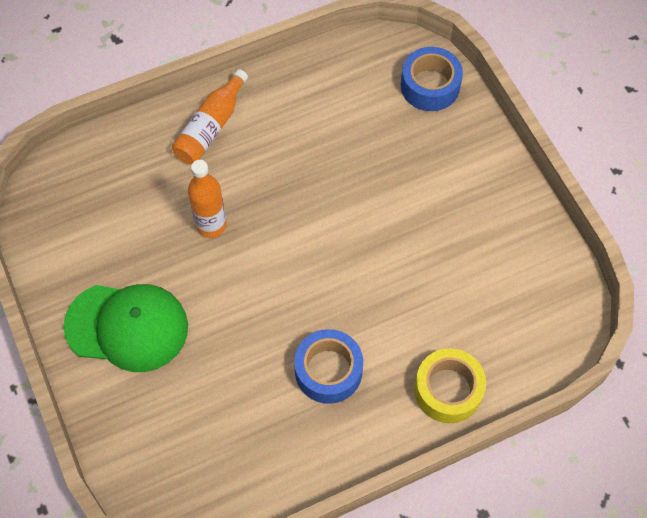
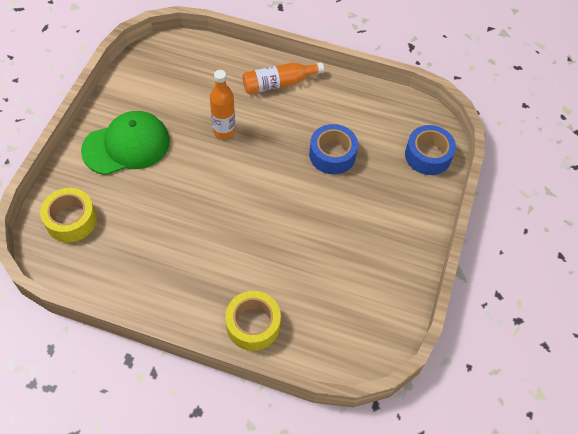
camera: 40 degrees right, 5 degrees down
green cap [63,284,188,372] -> green cap turned 75 degrees counterclockwise [81,111,170,175]
blue tape [294,329,363,404] -> blue tape moved to [309,124,358,174]
none -> yellow tape [40,188,97,242]

